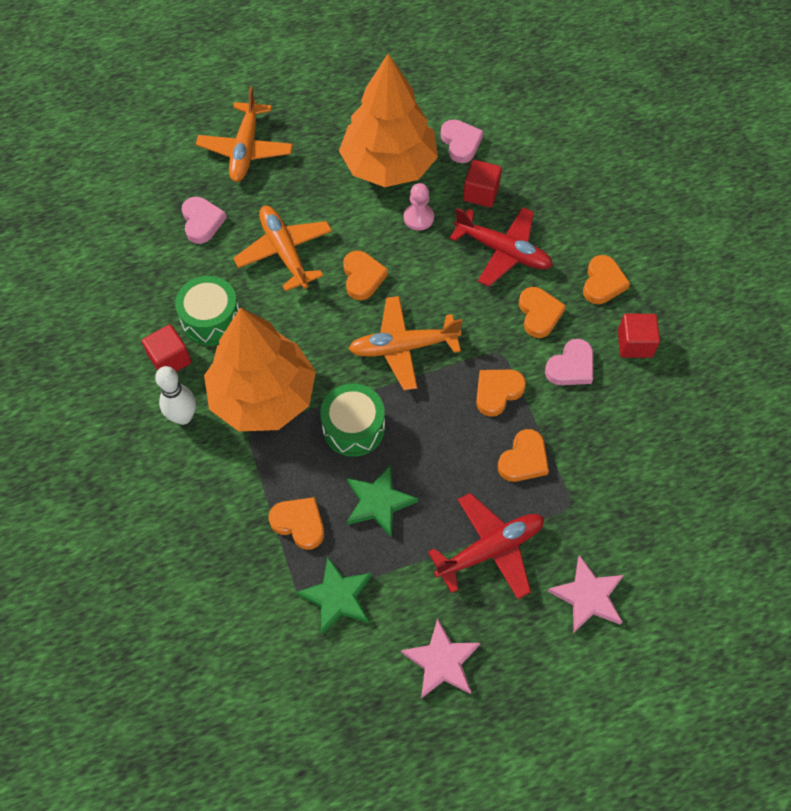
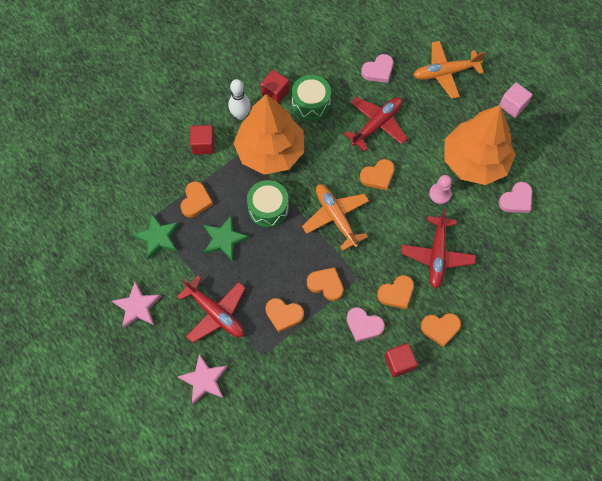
camera: 70 degrees right, 5 degrees up
orange plane [233,206,332,291] -> red plane [344,97,408,151]
red cube [463,160,502,207] -> red cube moved to [190,125,214,155]
none -> pink cube [499,83,533,118]

